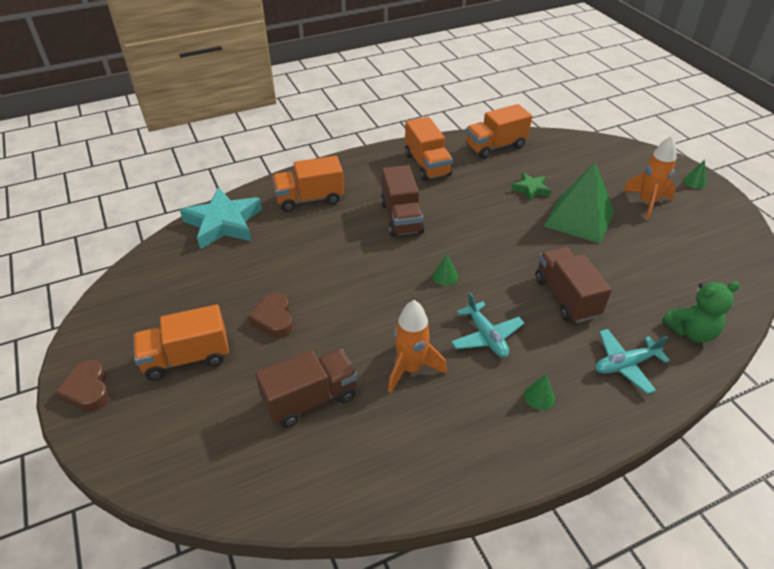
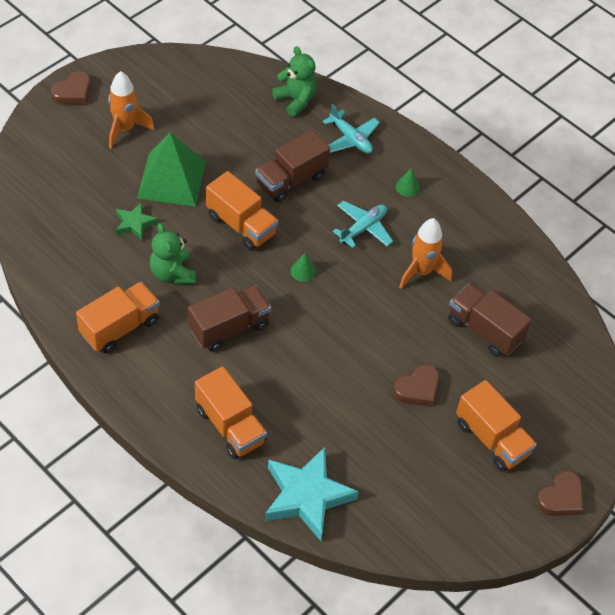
camera: 115 degrees left, 10 degrees up
orange truck [466,104,532,159] -> orange truck moved to [206,171,279,251]
green cone [684,160,707,189] -> brown heart [51,71,91,105]
none -> green teddy bear [150,223,196,285]

